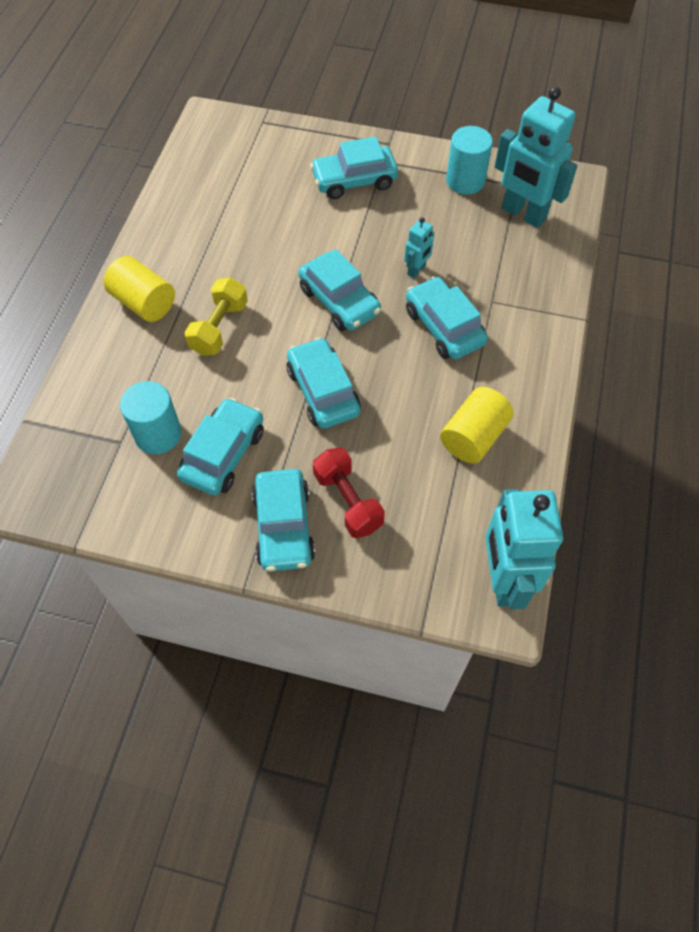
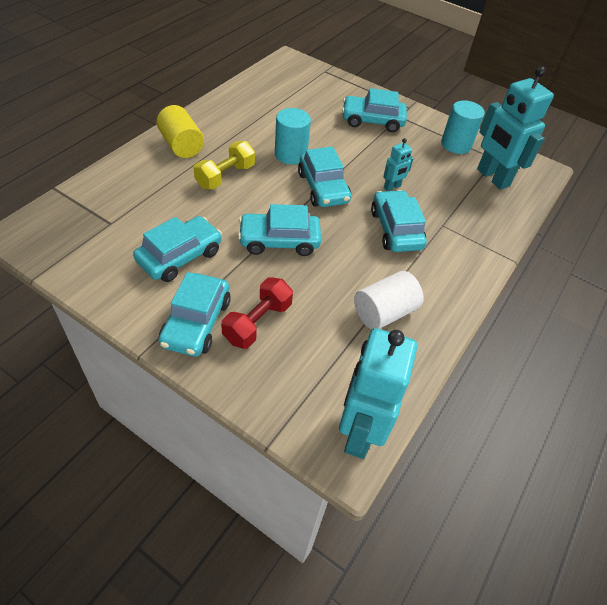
camera: 15 degrees right, 10 degrees down
turquoise cylinder [120,381,182,454] -> turquoise cylinder moved to [275,108,311,165]
turquoise car [286,337,361,429] -> turquoise car turned 90 degrees counterclockwise [238,204,321,256]
red dumbbell [313,447,385,538] -> red dumbbell turned 45 degrees clockwise [221,277,293,349]
yellow cylinder [440,387,514,464] -> white cylinder [354,271,424,329]

